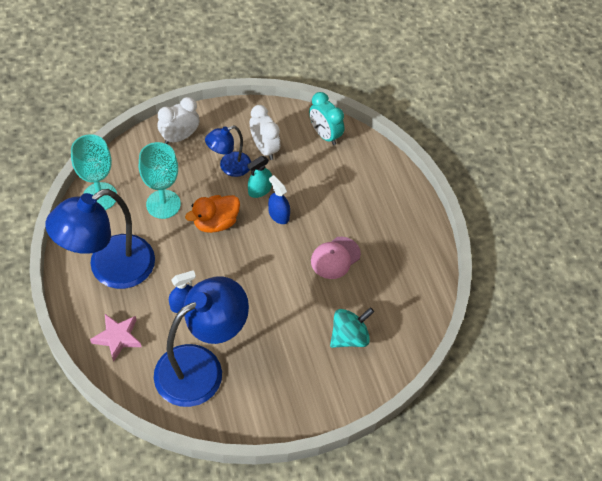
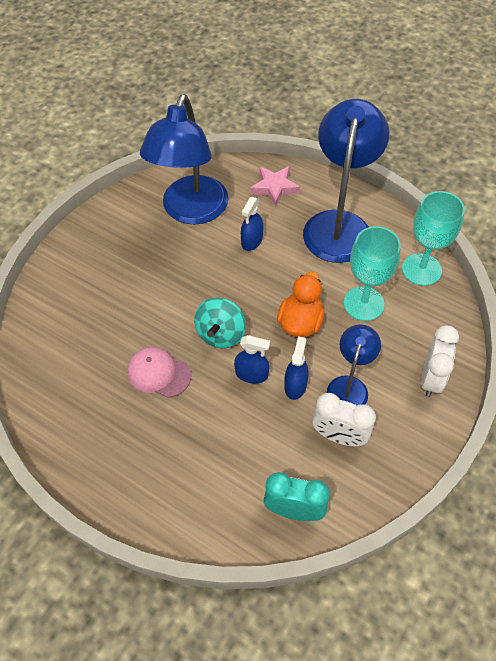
camera: 145 degrees right, 0 degrees up
turquoise spray bottle [248,156,272,198] -> blue spray bottle [284,337,309,400]
pink cap [311,237,361,279] -> pink cap turned 75 degrees counterclockwise [127,347,191,398]
turquoise spinning top [330,307,374,348] -> turquoise spinning top moved to [194,297,246,348]

